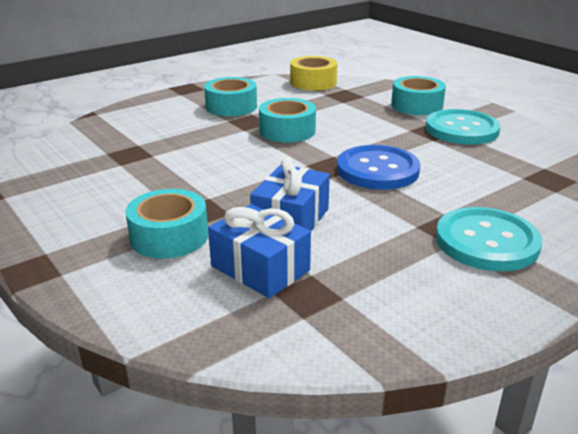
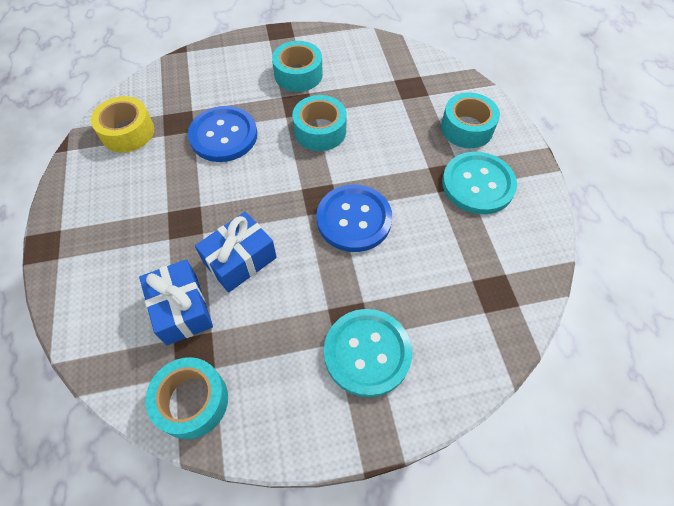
camera: 25 degrees right, 30 degrees up
turquoise tape [125,189,208,259] -> turquoise tape moved to [145,357,228,439]
yellow tape [290,56,337,90] -> yellow tape moved to [91,96,154,153]
none -> blue button [188,106,257,162]

